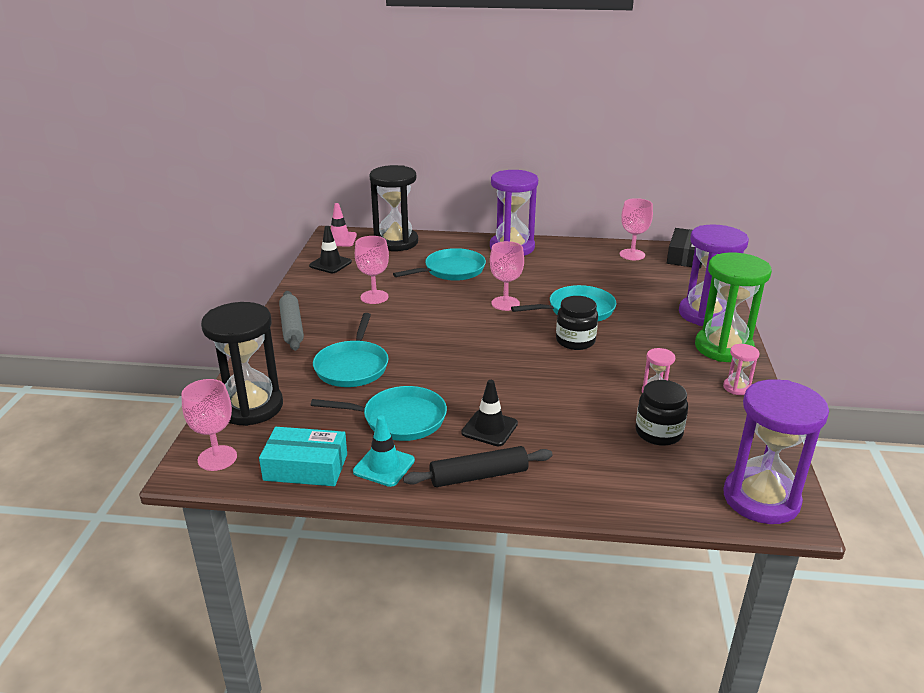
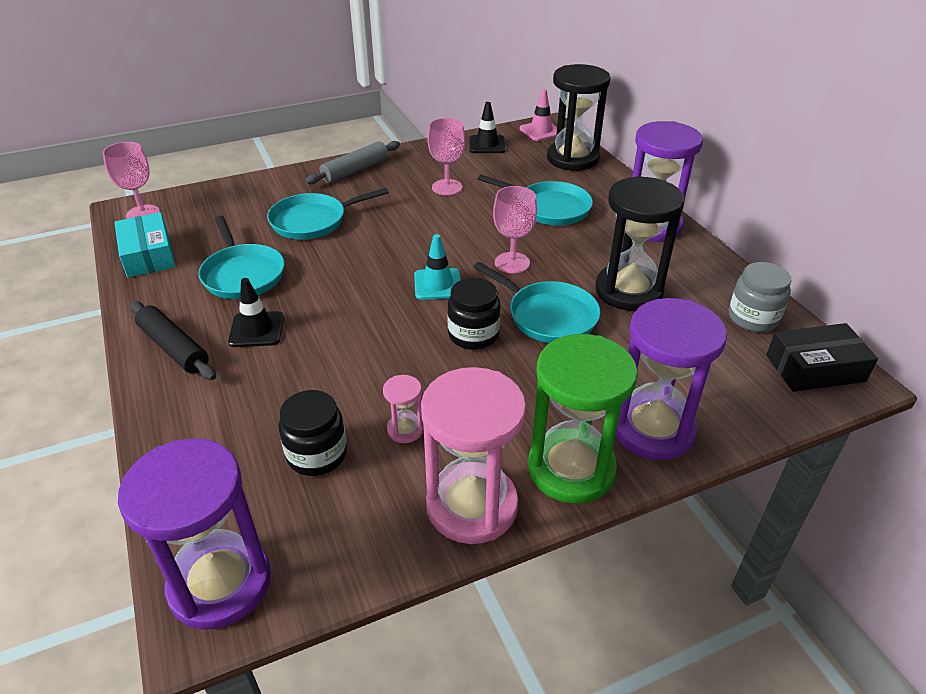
camera: 60 degrees right, 10 degrees up
black hourglass [201,302,283,426] -> black hourglass moved to [595,176,685,311]
turquoise traffic cone [353,416,415,487] -> turquoise traffic cone moved to [414,234,461,300]
pink goblet [620,198,653,260] -> grey jar [729,262,792,332]
pink hourglass [723,344,760,395] -> pink hourglass [421,367,526,544], size x2.27

